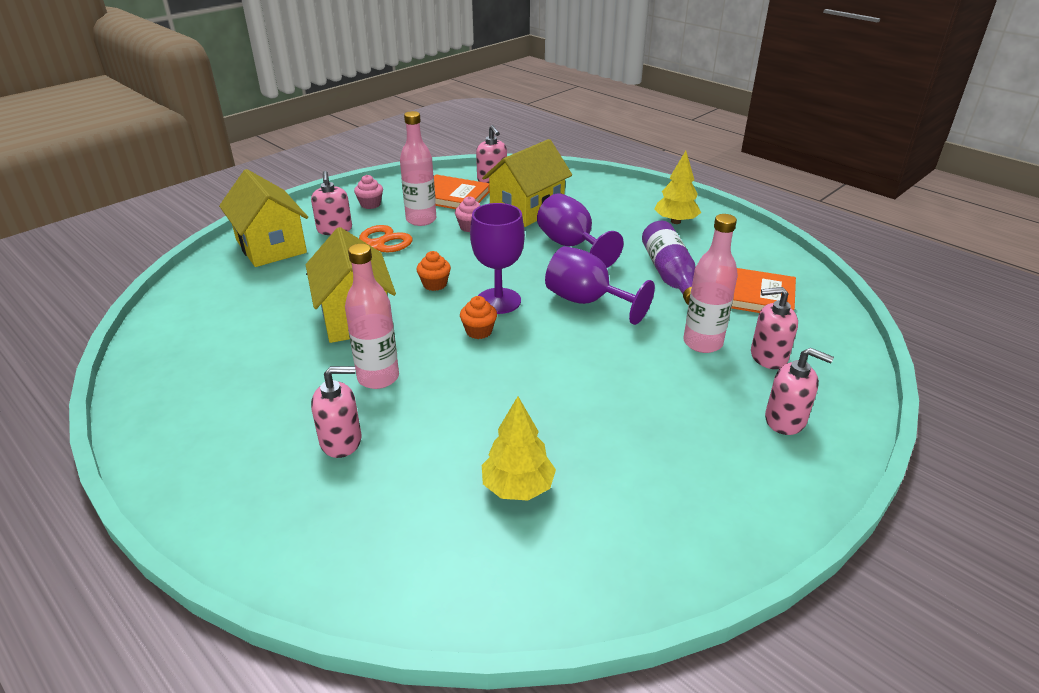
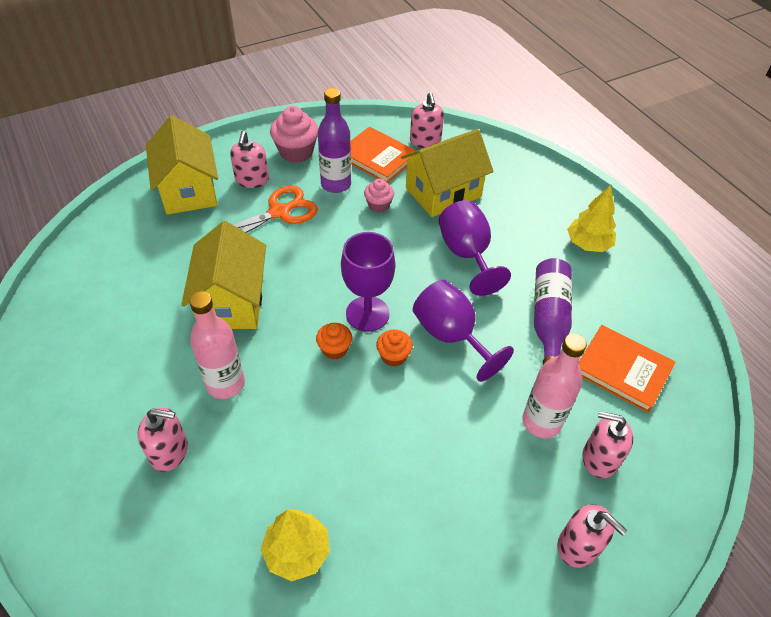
camera: 15 degrees right, 15 degrees up
pink cupcake [354,175,383,209] -> pink cupcake [270,106,318,163], size x1.69
pink bottle [400,111,436,226] -> purple bottle [318,88,351,193]
orange cupcake [416,251,451,291] -> orange cupcake moved to [376,330,413,367]

